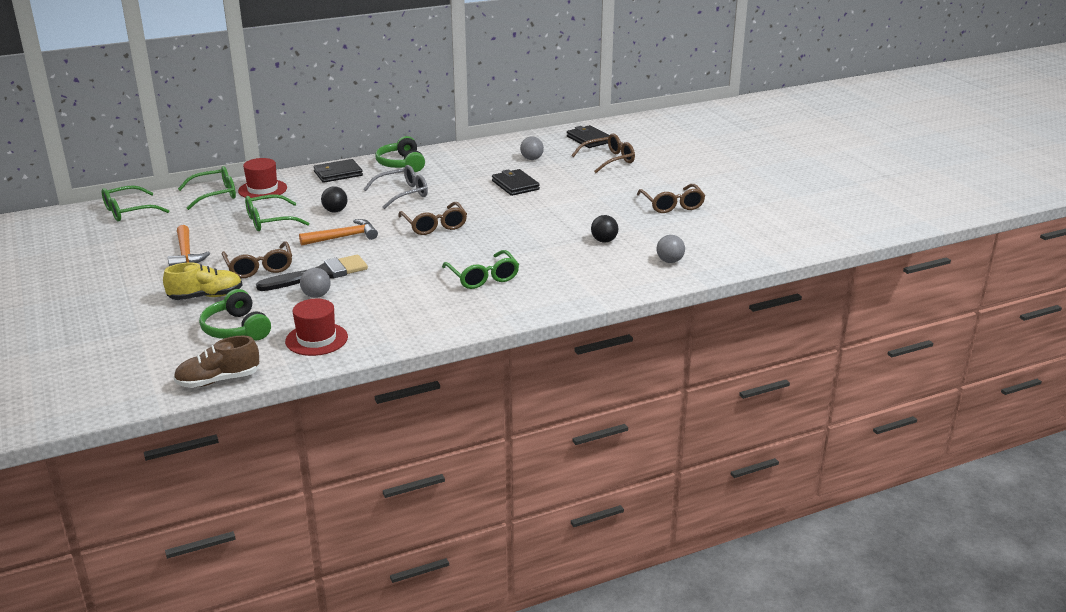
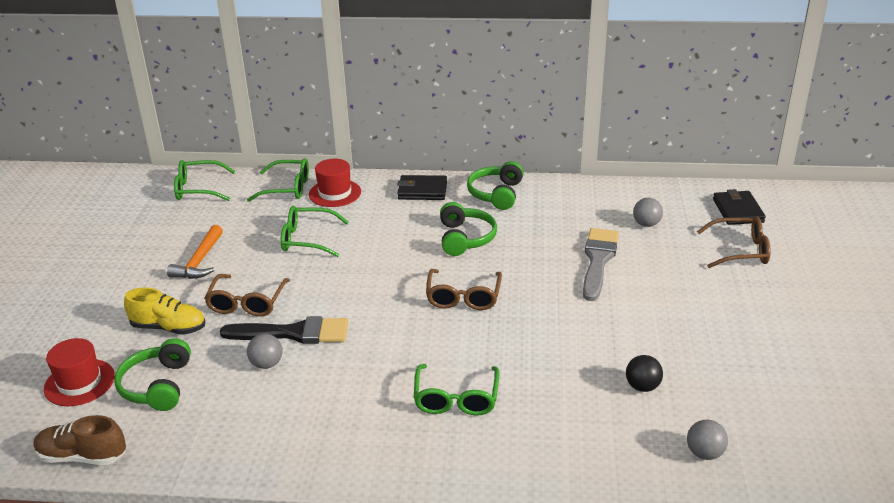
camera: 30 degrees right, 5 degrees up
red hat [285,299,348,356] -> red hat moved to [44,338,115,406]
orange hammer [299,219,378,246] -> none
black ball [321,186,347,213] -> none
grey glasses [364,165,428,209] -> green headphones [440,202,497,256]
black wallet [492,169,540,196] -> grey brush [583,228,619,301]
brown glasses [637,184,705,213] -> none

